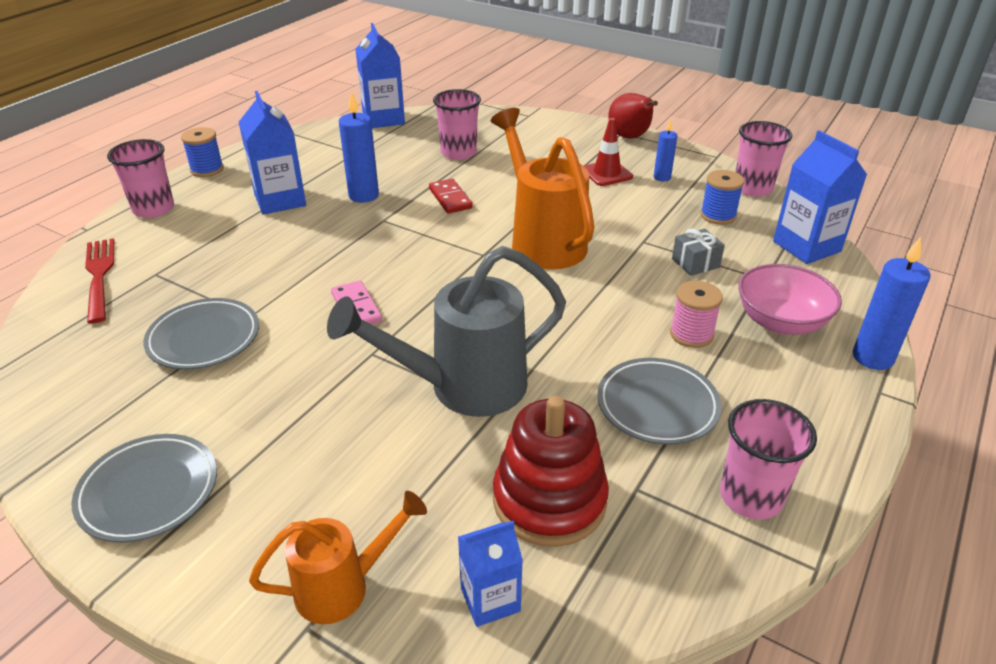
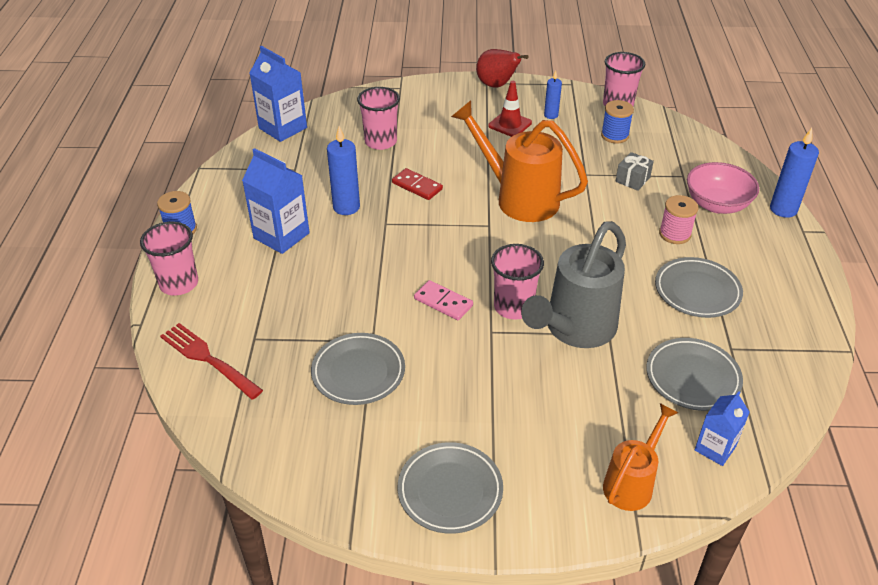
camera: 30 degrees left, 5 degrees up
red stacking toy [493,396,609,547] -> grey plate [646,338,743,411]
pink cup [720,399,817,520] -> pink cup moved to [491,244,544,320]
blue carton [773,130,867,264] -> none

